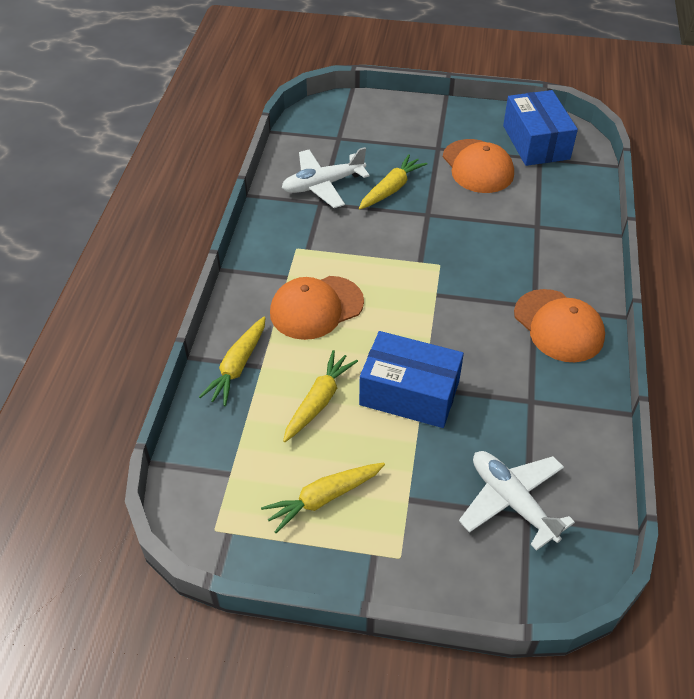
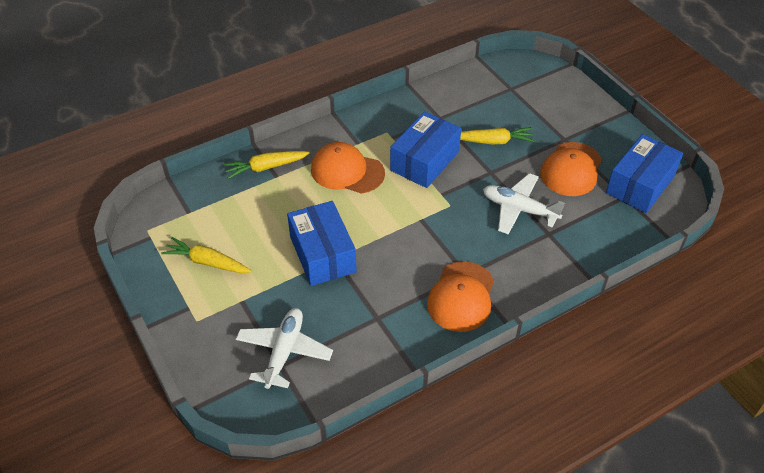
camera: 50 degrees right, 0 degrees up
white plane [282,147,370,208] -> white plane moved to [483,173,565,234]
yellow carrot [283,350,358,442] -> none
none -> blue box [390,112,461,188]

